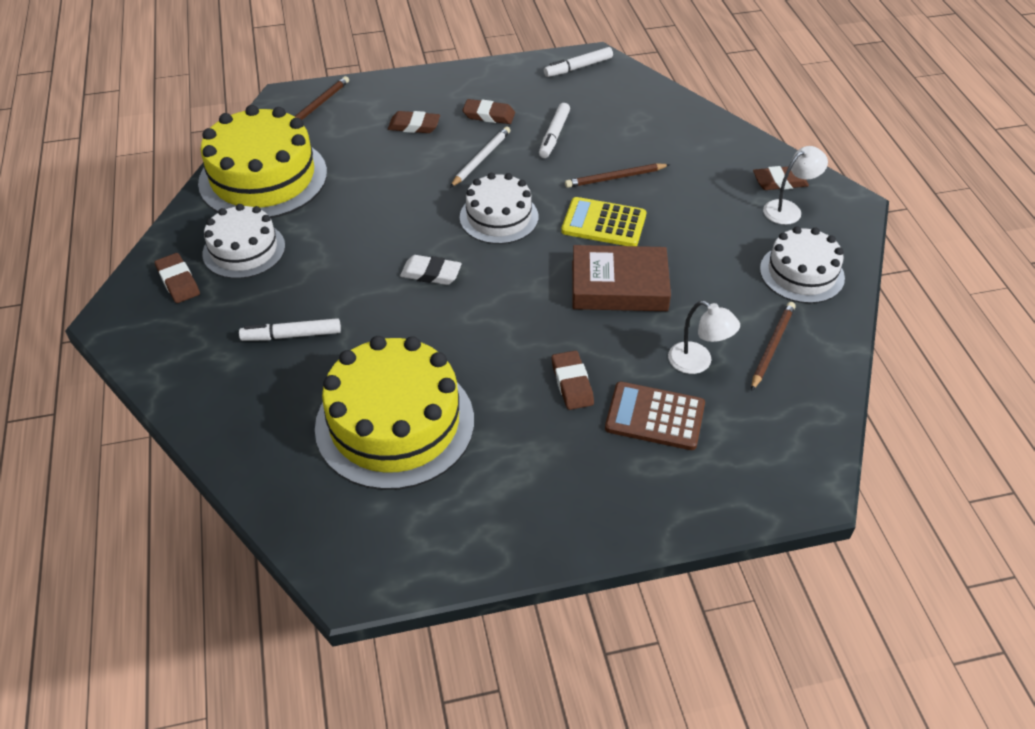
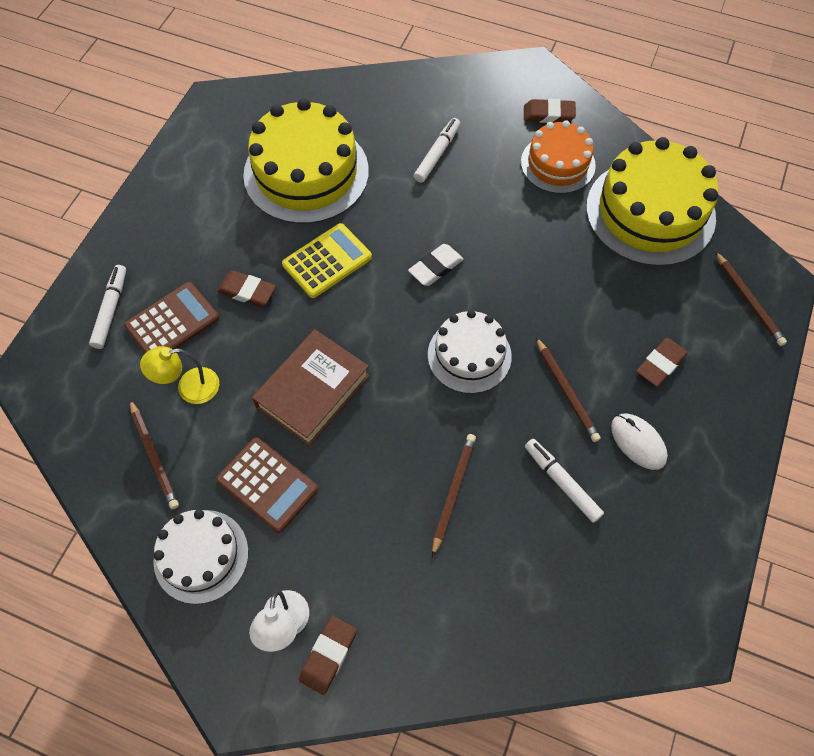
camera: 125 degrees right, 15 degrees up
white cake [202,204,285,279] -> orange cake [521,120,596,194]
white pencil [450,127,511,188] -> brown pencil [536,337,601,442]
brown eraser [462,99,515,124] -> white mouse [611,414,668,470]
white marker [544,47,613,77] -> white marker moved to [89,265,126,349]
yellow calculator [561,197,646,246] -> yellow calculator moved to [282,223,372,298]
white lamp [668,301,740,374] -> yellow lamp [140,346,219,404]
none -> brown calculator [216,437,318,533]

